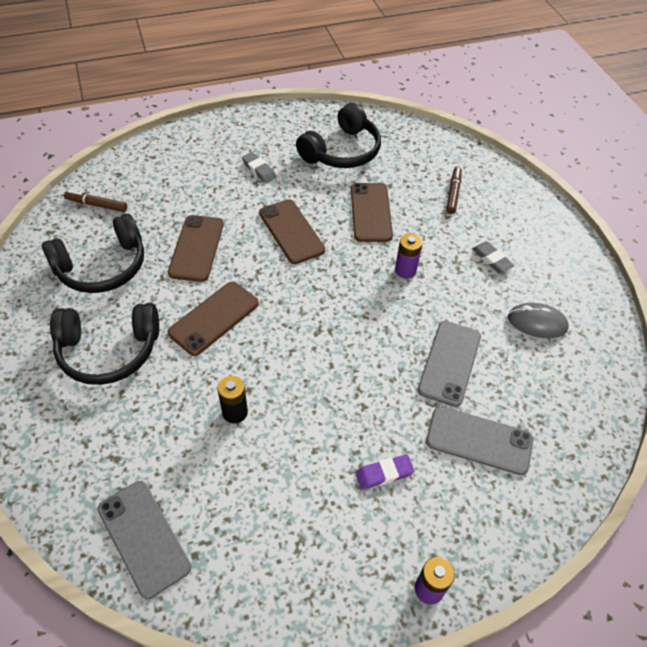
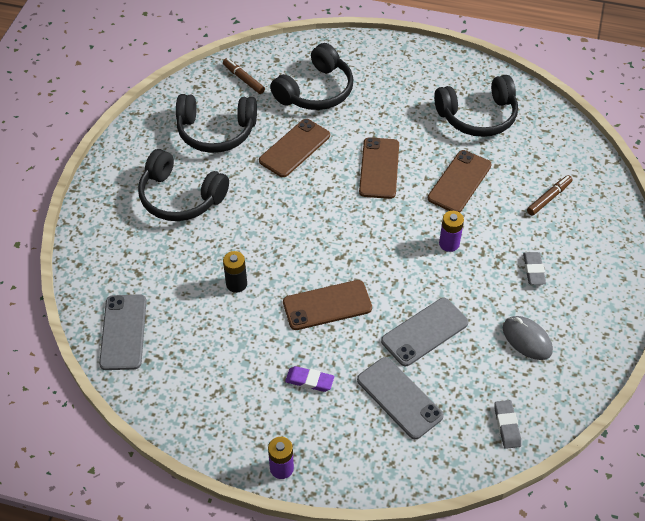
camera: 35 degrees right, 0 degrees up
brown phone [168,282,259,356] -> brown phone moved to [283,280,372,330]
grey eraser [242,152,276,183] -> grey eraser moved to [494,400,521,449]
none -> black headphones [270,43,353,110]

